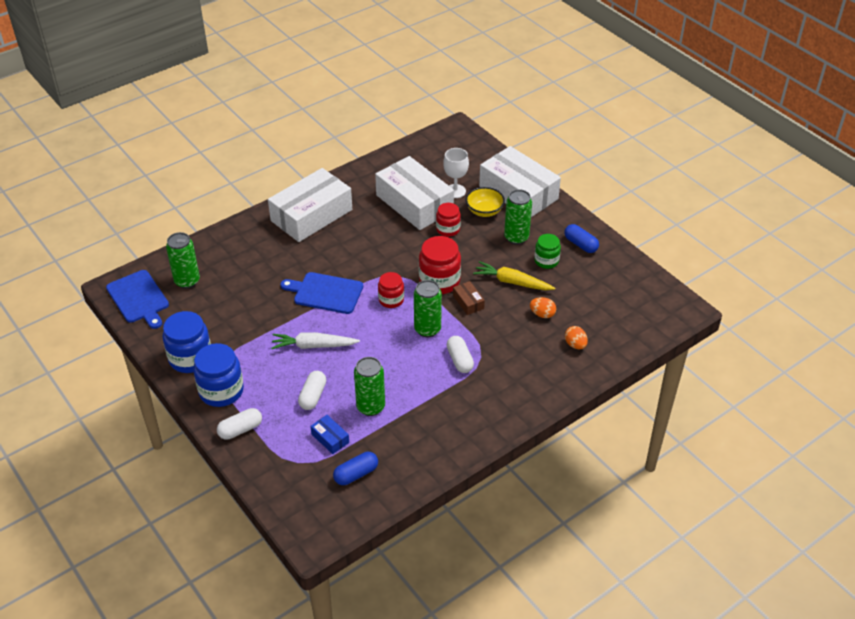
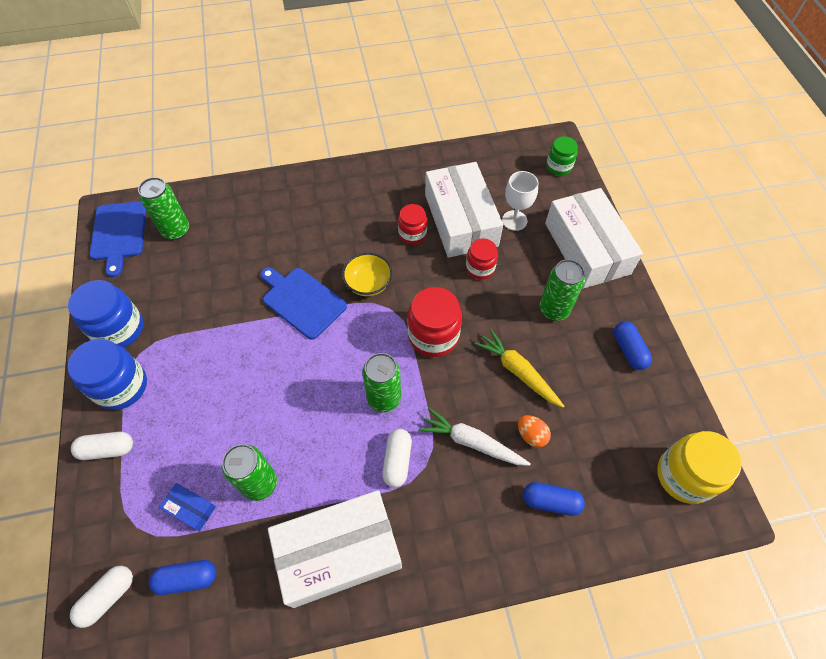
camera: 25 degrees right, 15 degrees up
white box [268,168,352,242] -> white box moved to [268,490,402,608]
white carrot [271,332,360,349] -> white carrot moved to [419,408,531,466]
white capsule [298,371,326,410] -> white capsule moved to [70,566,133,628]
blue box [310,415,349,454] -> blue box turned 45 degrees counterclockwise [159,483,216,532]
red jar [378,272,404,308] -> red jar moved to [398,204,427,245]
brown box [453,281,485,315] -> none
yellow bowl [466,187,505,217] -> yellow bowl moved to [342,253,392,296]
green jar [534,234,561,269] -> green jar moved to [546,136,578,176]
orange egg [565,326,588,349] -> blue capsule [523,482,585,516]
none -> yellow jar [657,431,741,504]

